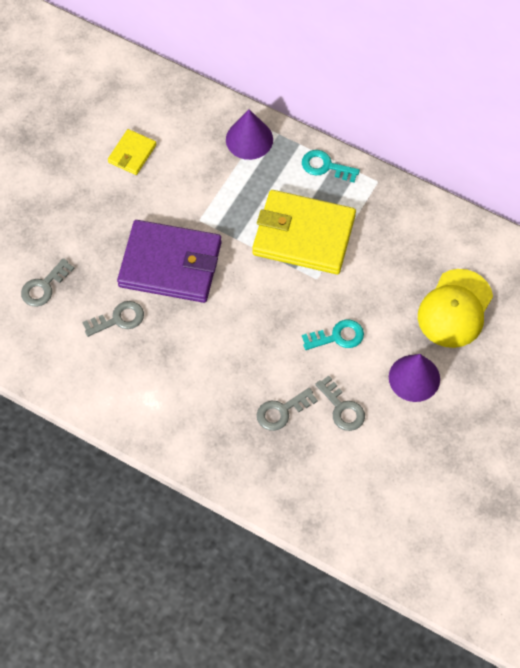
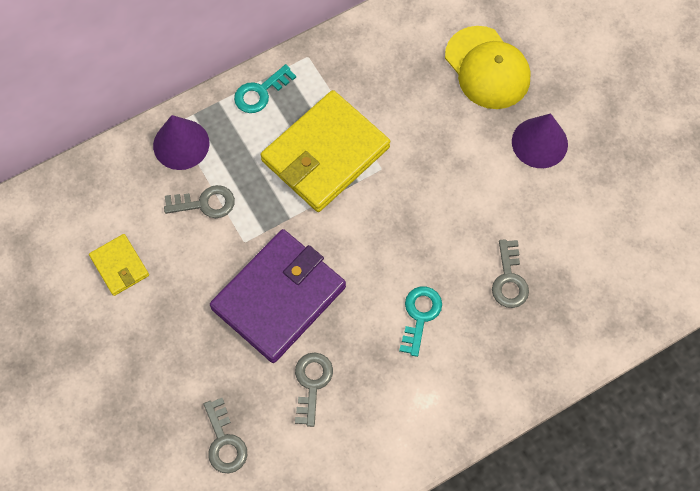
camera: 60 degrees left, 5 degrees up
turquoise key [302,320,364,350] -> turquoise key moved to [399,286,442,357]
grey key [315,375,365,431] -> grey key moved to [164,185,235,218]

